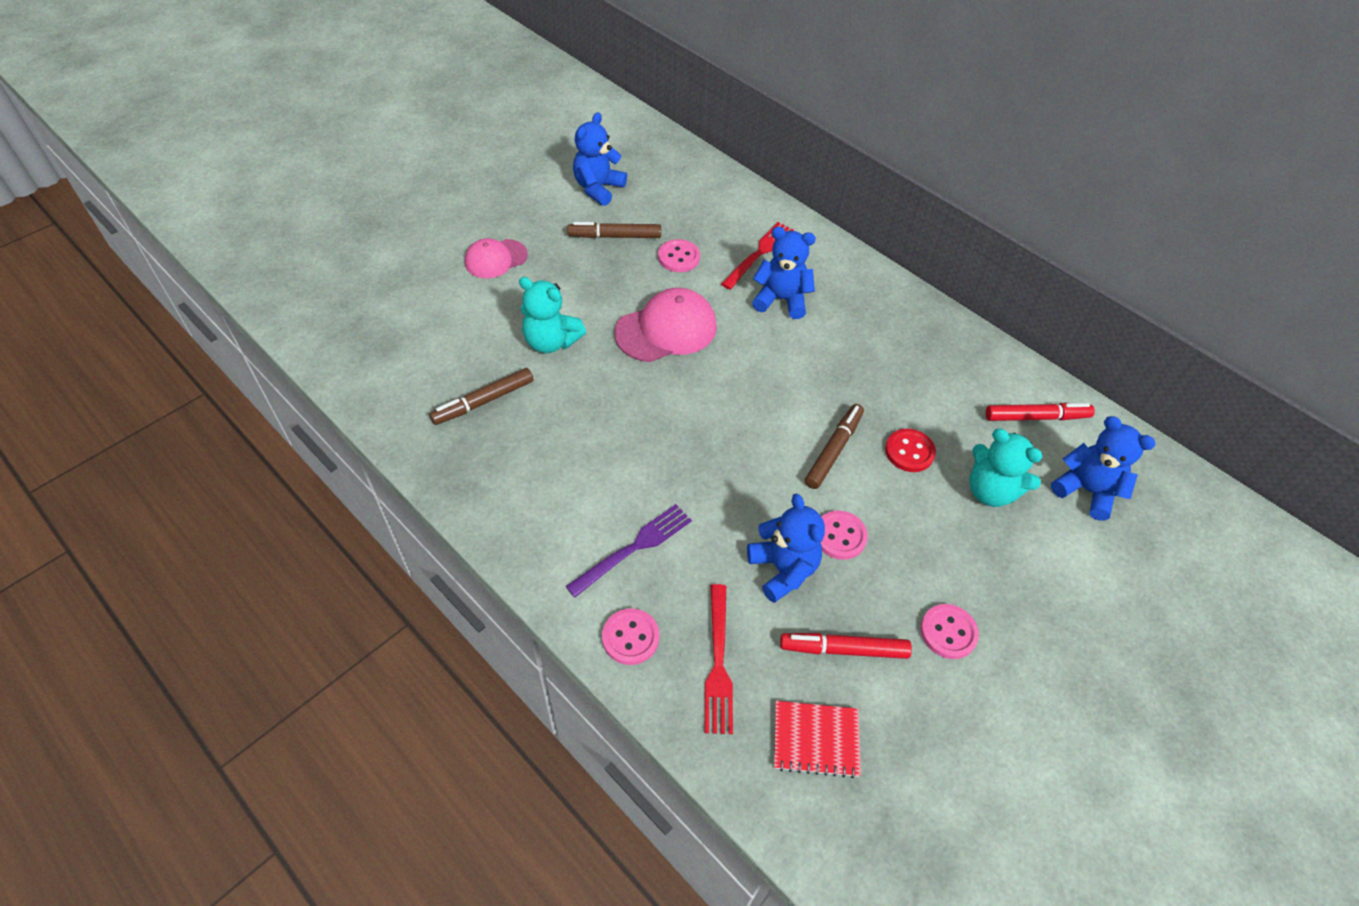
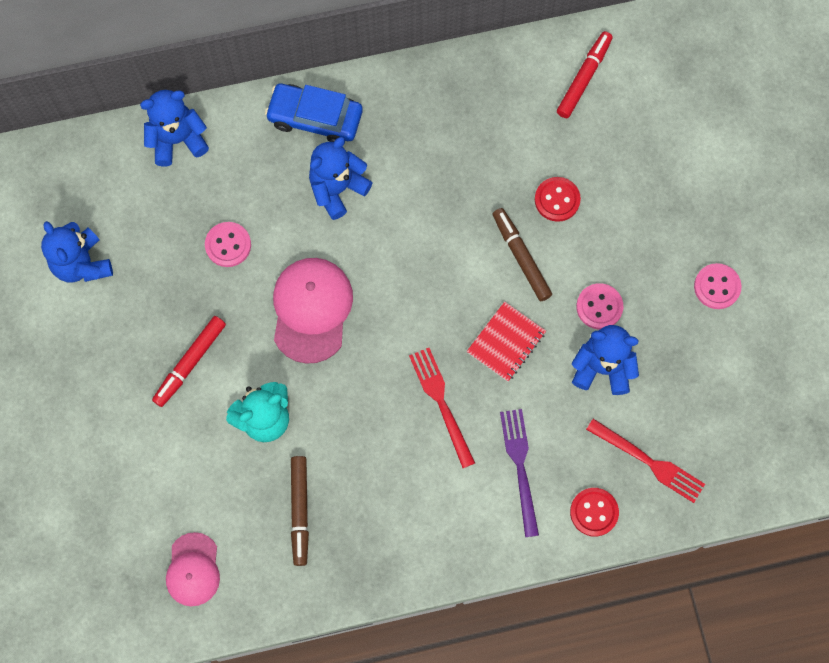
camera: 55 degrees left, 20 degrees up
pink cap [465,238,528,278] -> pink cap moved to [166,532,220,606]
brown marker [567,222,661,238] -> none
pink button [602,608,659,665] -> red button [570,488,619,537]
red fork [721,222,794,290] -> red fork moved to [409,348,475,468]
red notebook [774,701,861,778] -> red notebook moved to [467,302,546,382]
red marker [780,633,912,659] -> red marker moved to [152,316,226,407]
turquoise teddy bear [969,429,1043,507] -> none
blue teddy bear [1051,416,1156,521] -> blue teddy bear moved to [140,90,209,167]
none -> blue car [265,83,363,142]

